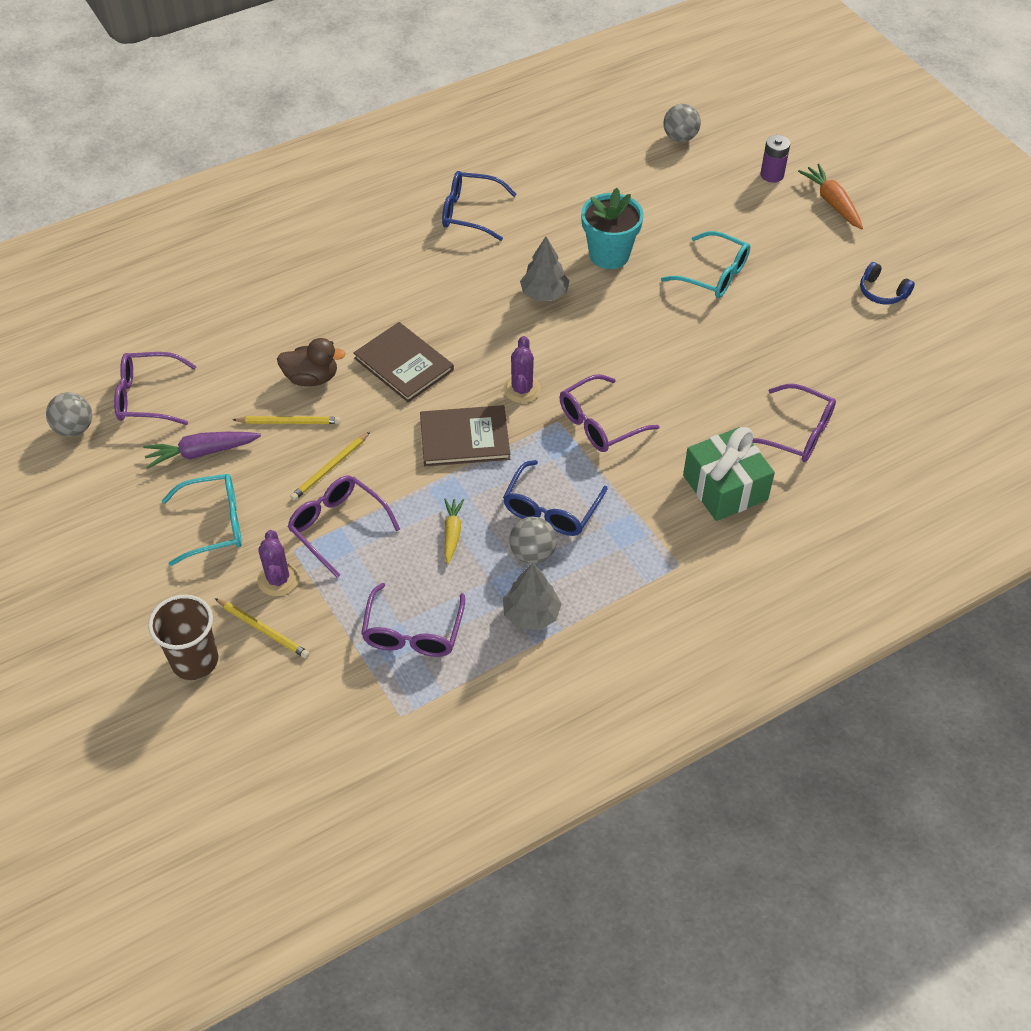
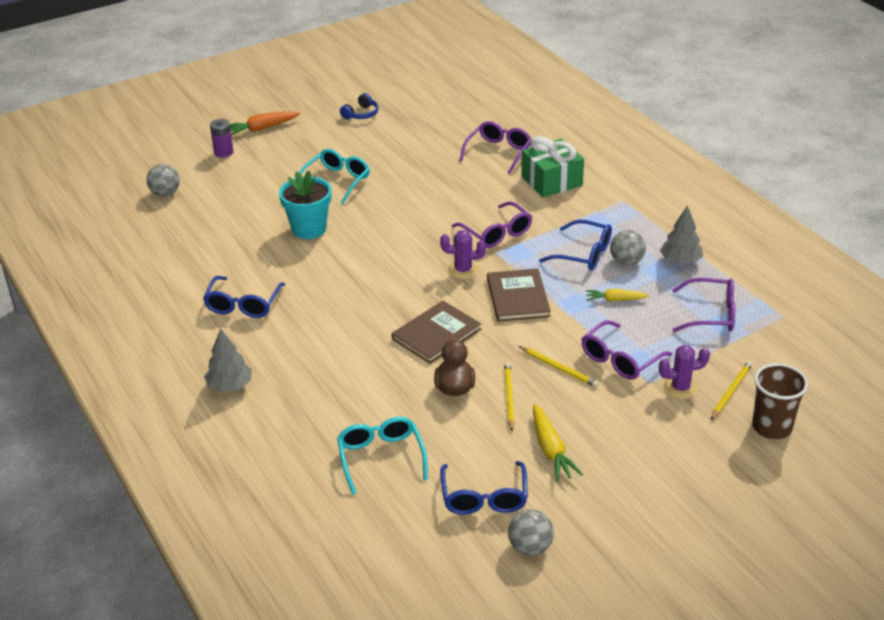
camera: 90 degrees left, 15 degrees down
purple glasses [114,352,197,425] -> blue glasses [440,461,528,515]
purple carrot [143,432,261,469] -> yellow carrot [533,404,583,482]
turquoise glasses [162,474,242,566] -> turquoise glasses moved to [337,417,428,495]
grey tree [520,236,569,301] -> grey tree moved to [204,328,252,392]

